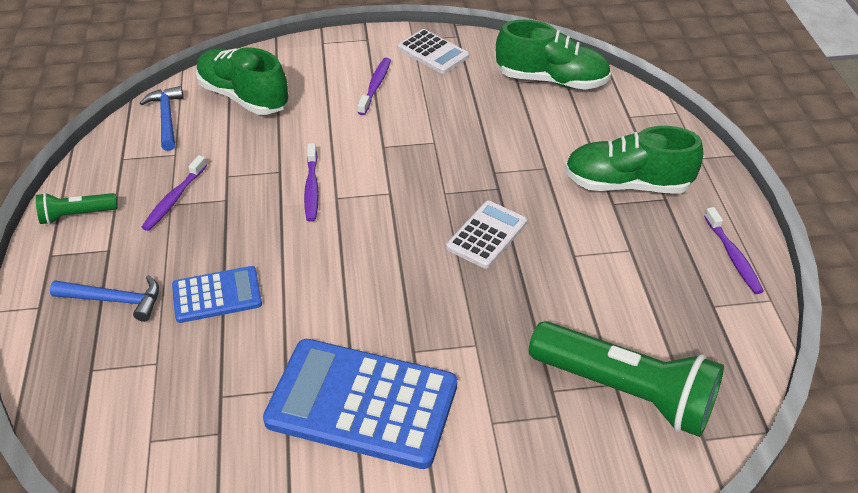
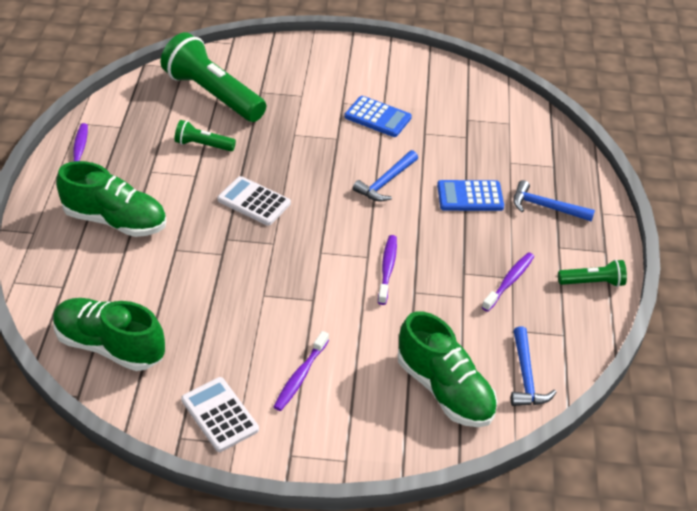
camera: 170 degrees left, 0 degrees up
blue calculator [263,339,457,469] -> blue calculator [344,96,412,137], size x0.54
white calculator [446,201,527,269] -> white calculator turned 75 degrees clockwise [217,176,291,226]
none -> green flashlight [175,120,236,151]
none -> blue hammer [353,150,418,202]

